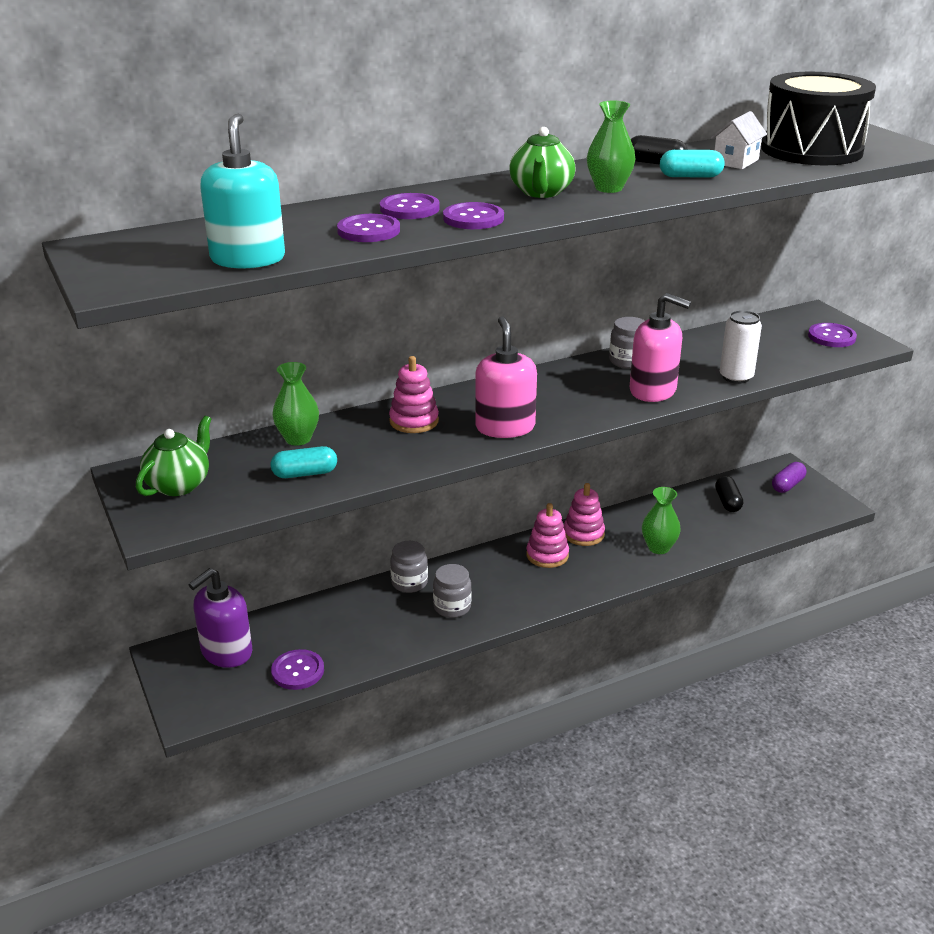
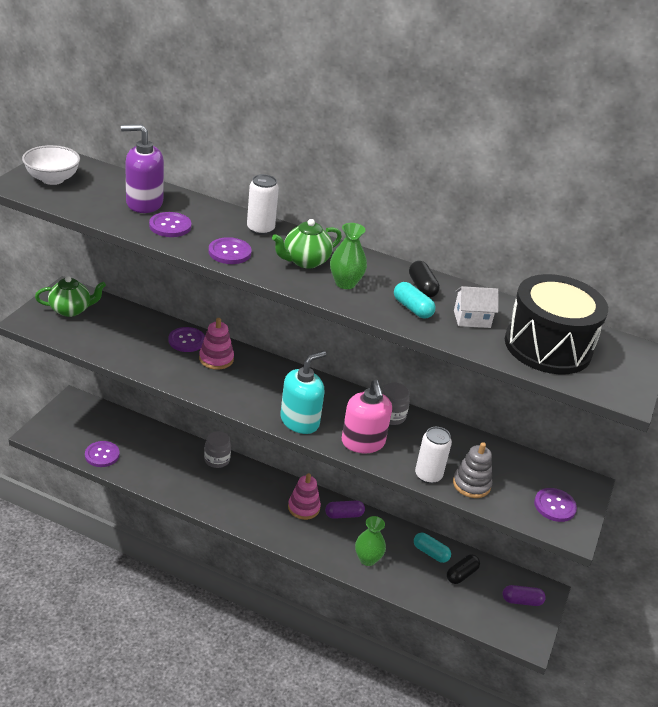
camera: 45 degrees right, 5 degrees up
purple soap dispenser [188,568,252,668] -> purple soap dispenser moved to [121,124,164,213]
turquoise soap dispenser [200,114,285,269] -> turquoise soap dispenser moved to [280,351,326,434]
turquoise capsule [271,446,337,478] -> turquoise capsule moved to [414,533,451,563]
green vase [272,362,319,446] -> none
purple button [380,193,440,219] -> purple button moved to [169,327,205,352]
grey jar [433,564,472,618] -> none
pink soap dispenser [475,316,537,438] -> none
pink stacking toy [564,483,605,546] -> purple capsule [325,501,365,519]
none -> white bowl [22,145,80,185]
none -> white can [247,174,279,235]
none -> grey stacking toy [453,442,492,498]

